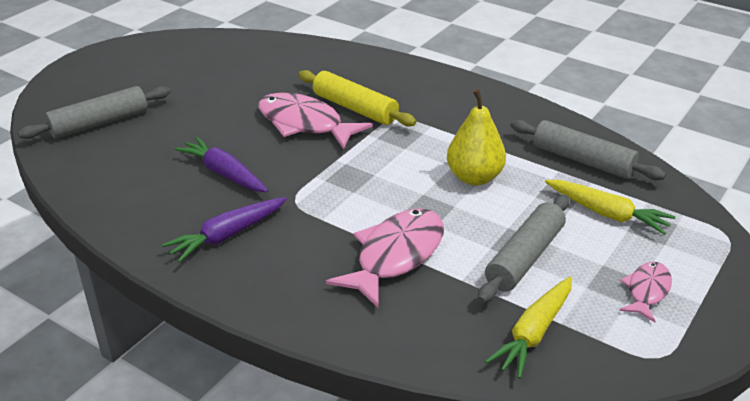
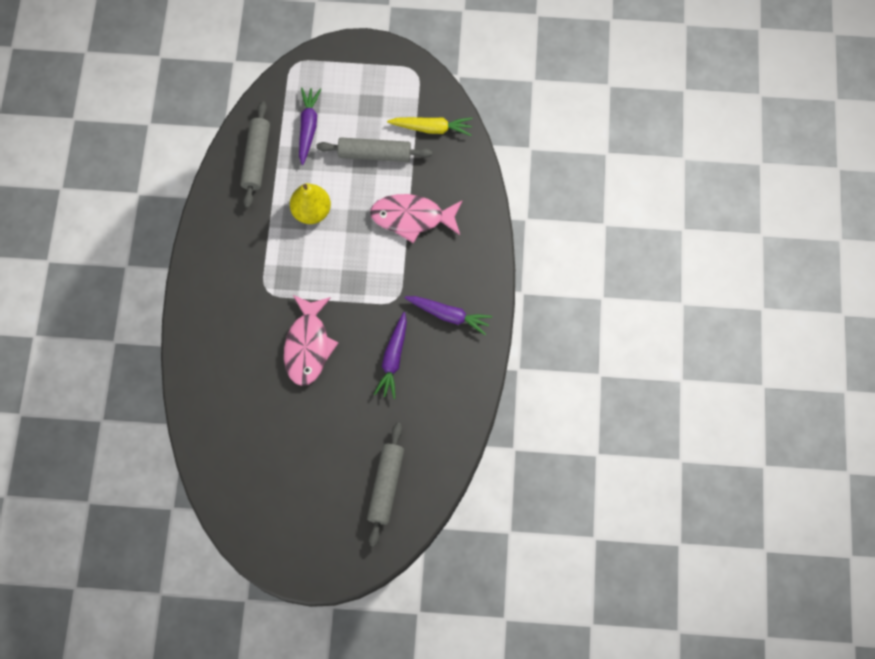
camera: 120 degrees left, 35 degrees up
grey rolling pin [18,86,171,139] -> grey rolling pin turned 75 degrees clockwise [367,423,404,547]
yellow rolling pin [298,70,416,127] -> none
yellow carrot [545,180,676,235] -> purple carrot [299,88,321,165]
pink fish [619,262,672,322] -> none

